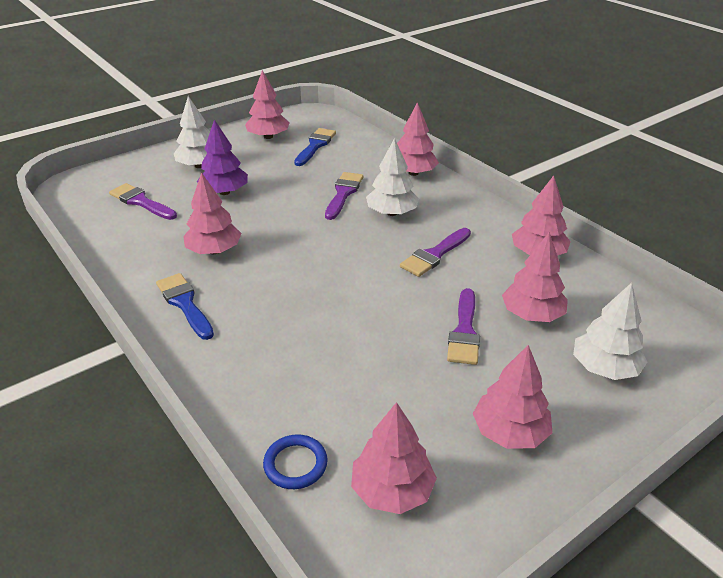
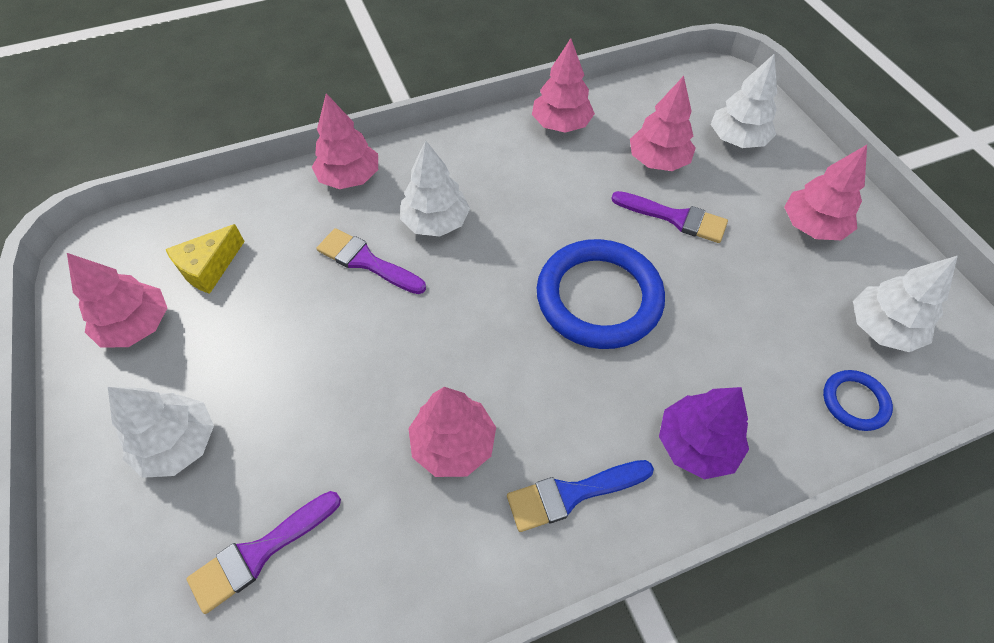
camera: 75 degrees left, 20 degrees up
purple tree [197,119,248,195] -> purple tree moved to [659,387,749,479]
blue brush [294,128,336,166] -> yellow cheese [166,224,245,294]
pink tree [351,402,437,514] -> white tree [853,256,958,352]
purple brush [400,228,471,277] -> none
none -> blue ring [537,239,665,349]

